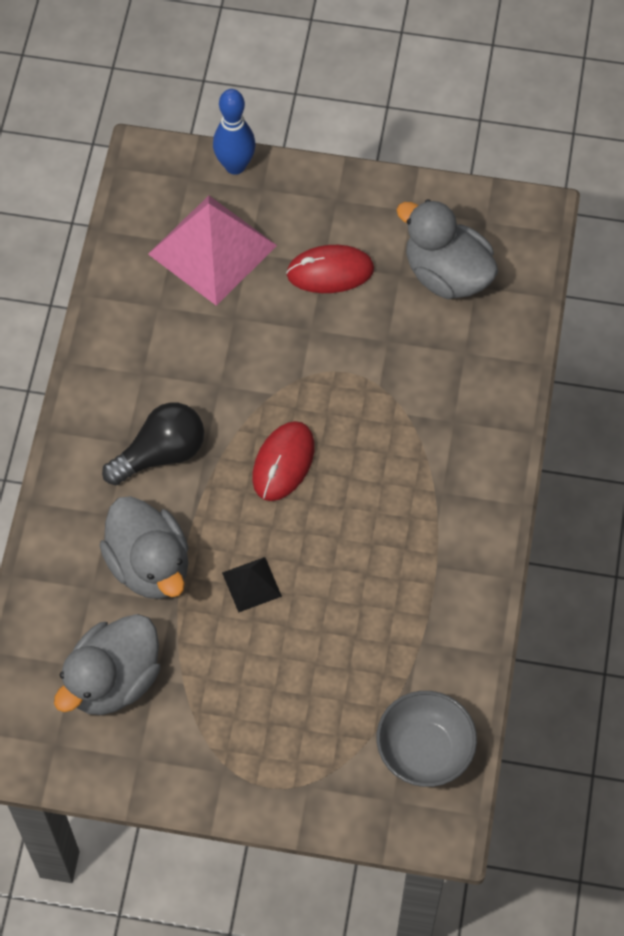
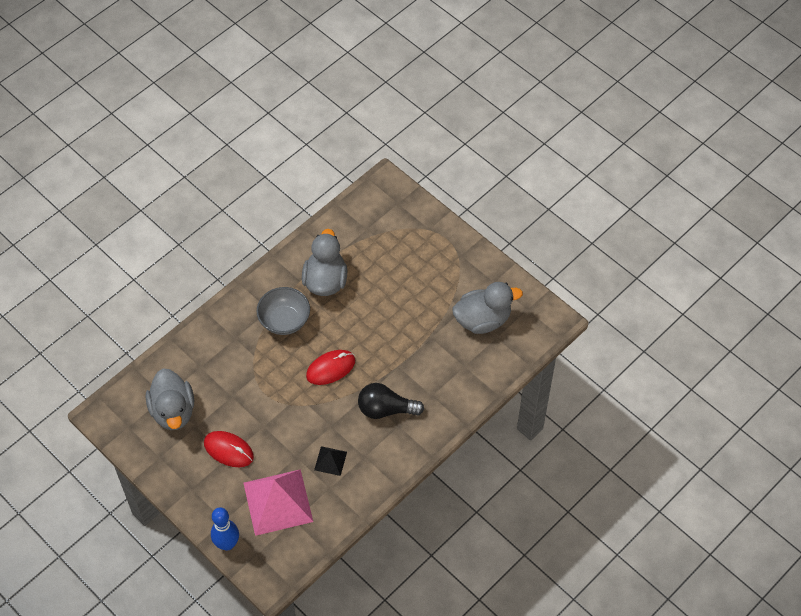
camera: 145 degrees left, 5 degrees down
grey duck [100,496,188,599] -> grey duck moved to [302,229,347,296]
black pyramid [222,557,282,613] -> black pyramid moved to [314,446,347,476]
grey bowl [376,691,477,787] -> grey bowl moved to [256,287,310,335]

